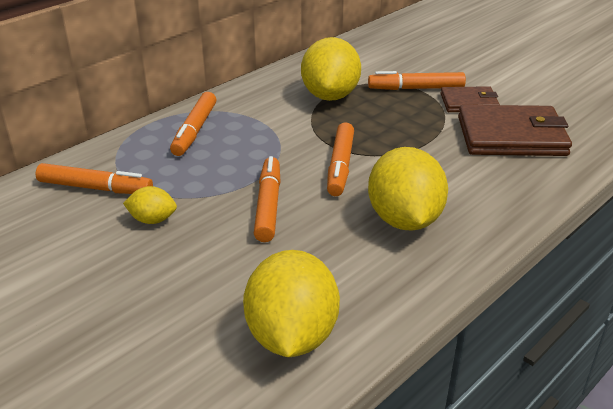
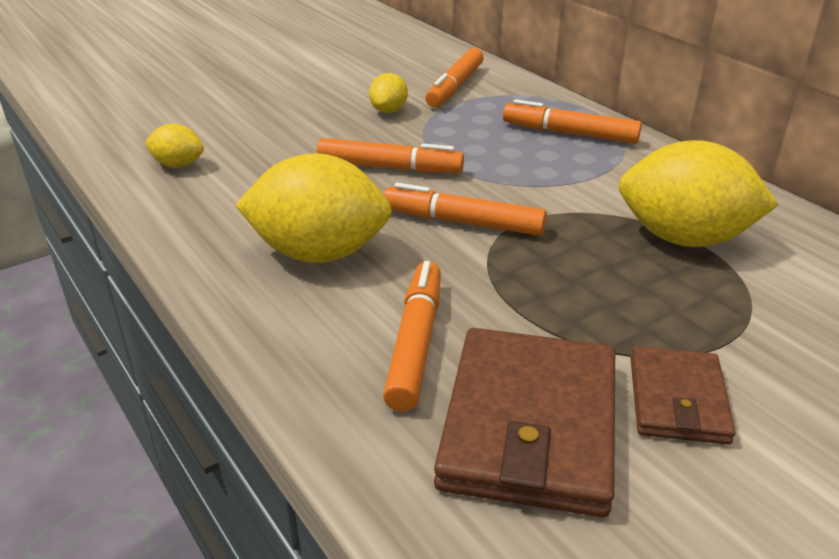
camera: 100 degrees right, 0 degrees up
yellow lemon [243,250,340,357] -> yellow lemon [145,124,204,168], size x0.49
orange marker [368,71,466,90] -> orange marker moved to [383,261,441,411]

